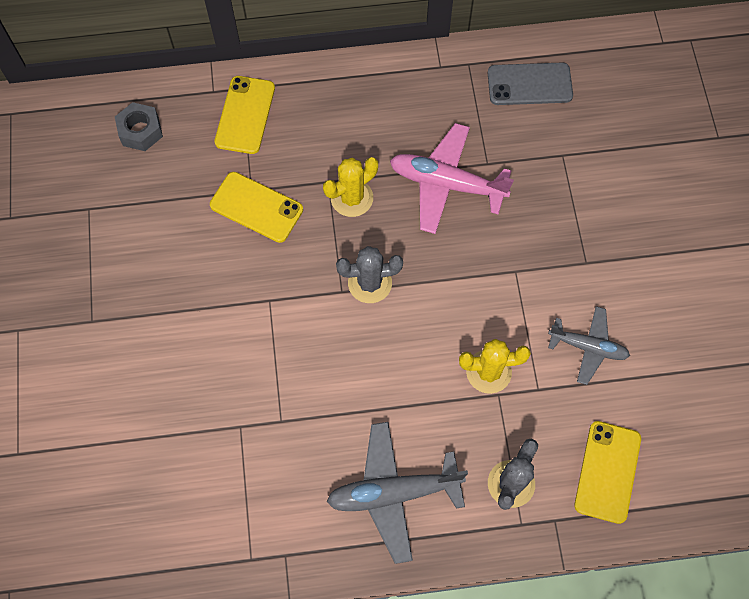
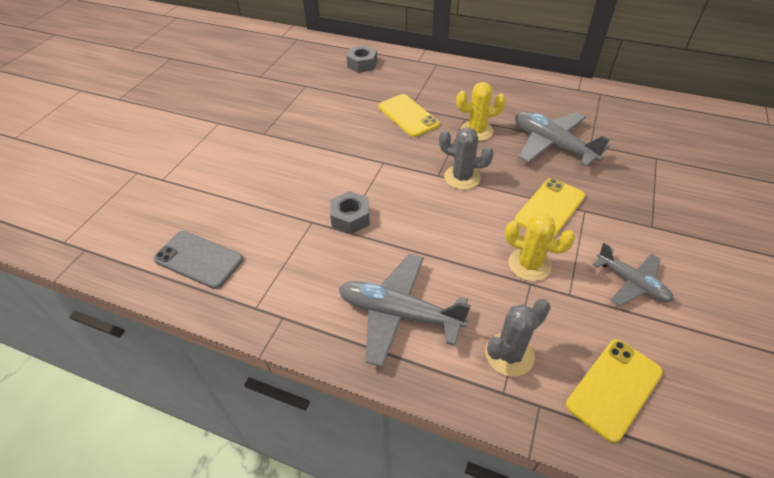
camera: 30 degrees right, 20 degrees down
yellow phone [214,76,275,154] -> yellow phone moved to [515,178,585,238]
pink plane [390,123,514,234] -> grey plane [515,111,610,167]
grey phone [488,63,573,105] -> grey phone moved to [153,231,243,289]
none -> grey nut [330,191,370,234]

